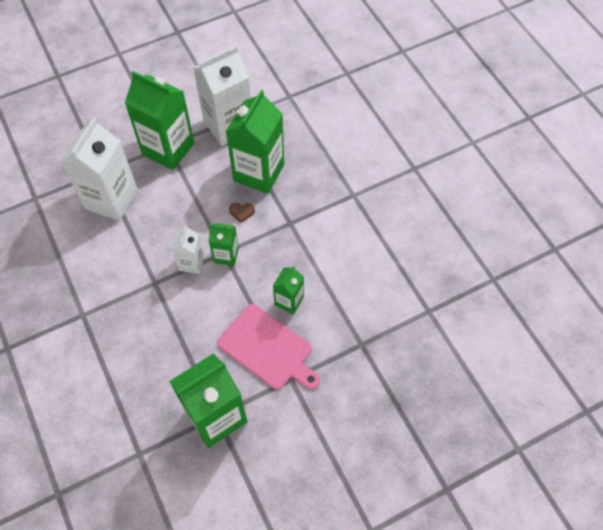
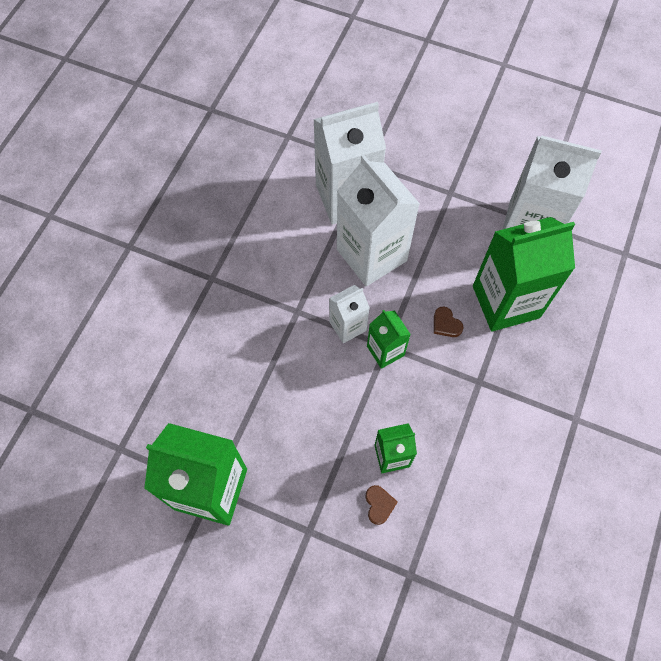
camera: 50 degrees right, 5 degrees up
green carton [125,71,195,170] -> none
pink cutting board [217,304,320,390] -> none
none -> white carton [337,155,420,286]
none -> brown heart [366,485,398,525]

